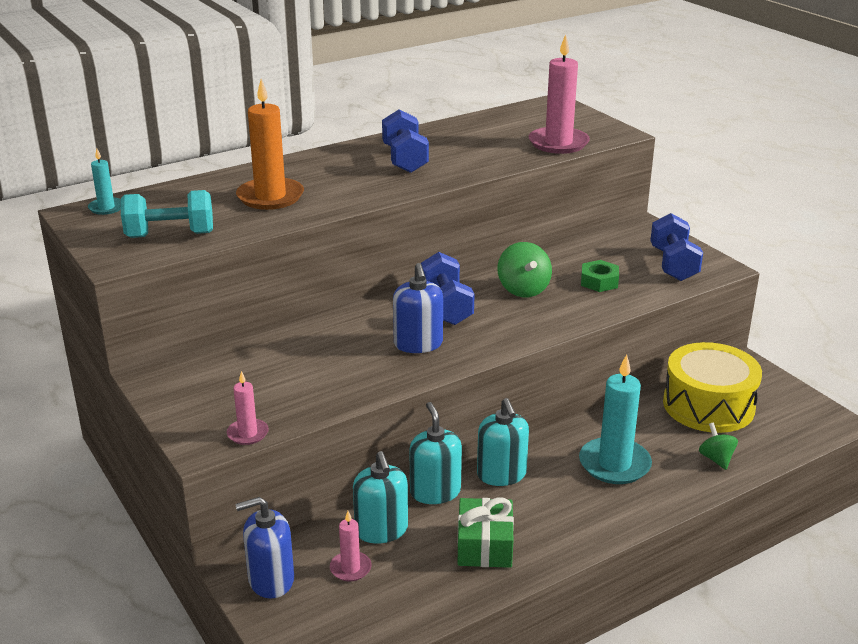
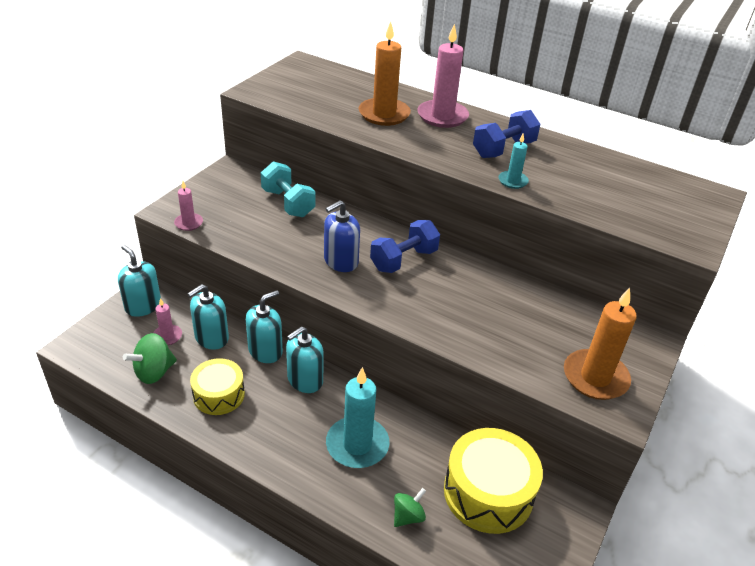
camera: 60 degrees right, 10 degrees up
turquoise candle [88,149,121,215] -> turquoise candle moved to [498,134,529,189]
turquoise dumbbell [121,190,213,238] -> turquoise dumbbell moved to [261,161,315,217]
blue soap dispenser [235,497,294,599] -> turquoise soap dispenser [118,245,161,317]
green gift [458,498,514,568] -> yellow drum [190,358,245,415]
green spinning top [497,242,552,297] -> green spinning top moved to [123,333,177,384]
pink candle [529,34,590,154] -> pink candle moved to [417,24,469,128]
green nut [581,260,619,292] -> none
blue dumbbell [650,213,703,281] -> orange candle [564,288,637,400]

